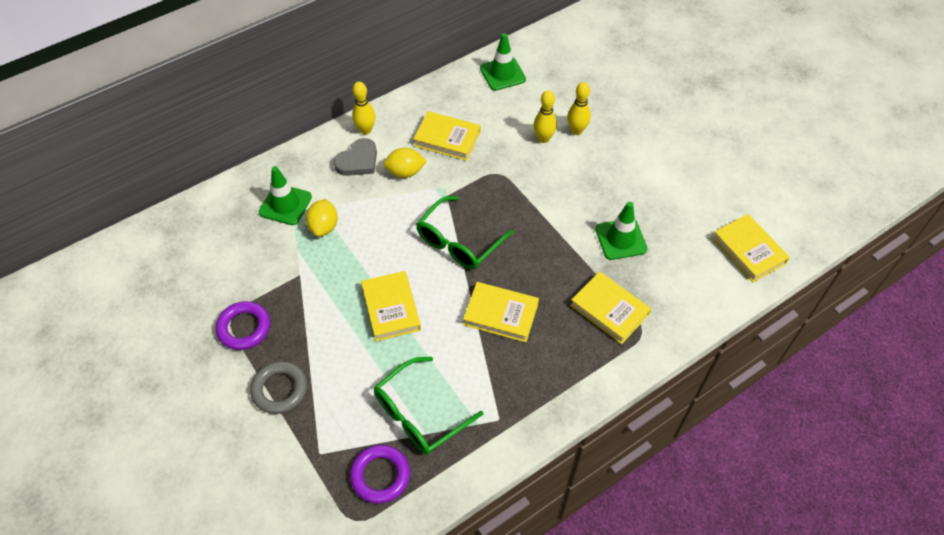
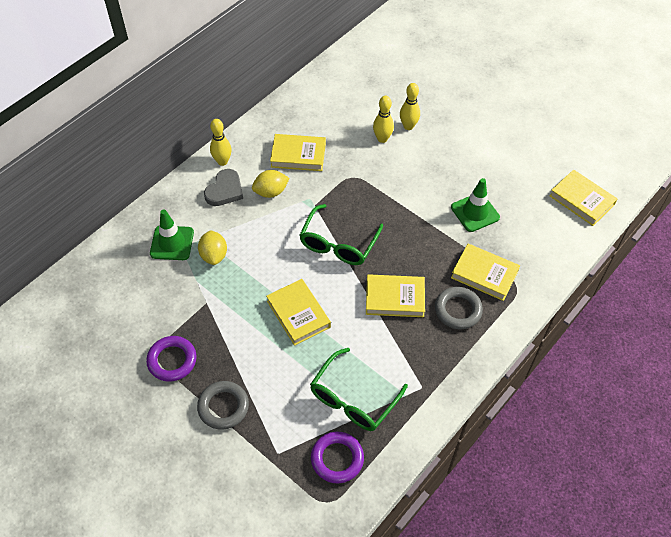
camera: 15 degrees left, 0 degrees up
green traffic cone [480,33,526,91] -> none
none -> grey ring [435,287,483,329]

